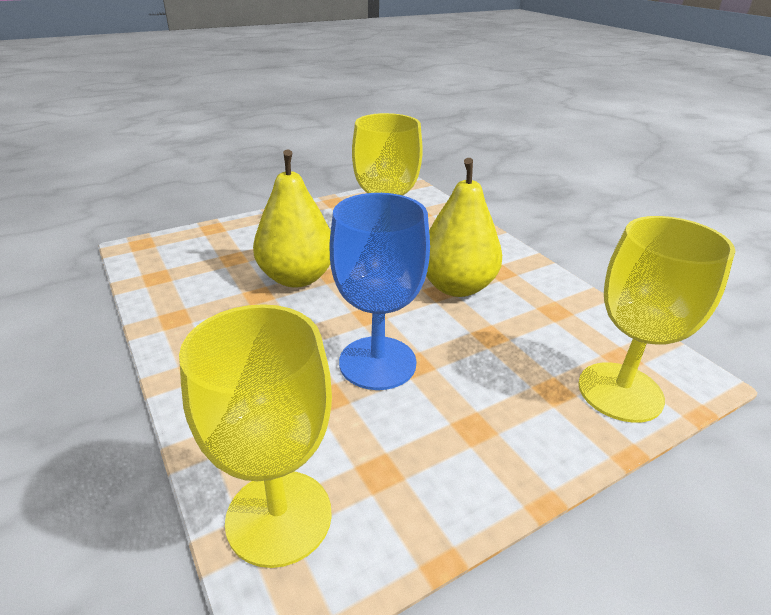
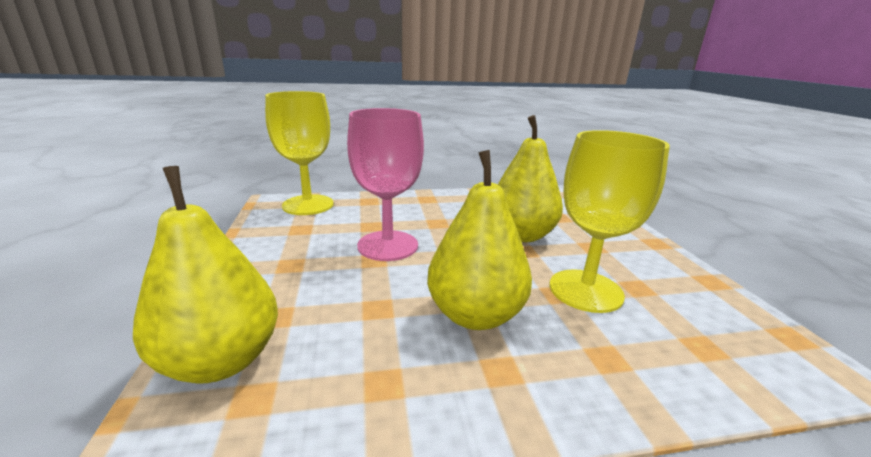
camera: 110 degrees right, 10 degrees down
blue goblet [329,193,430,390] -> pink goblet [347,108,424,261]
yellow goblet [578,216,735,423] -> yellow pear [133,166,278,384]

